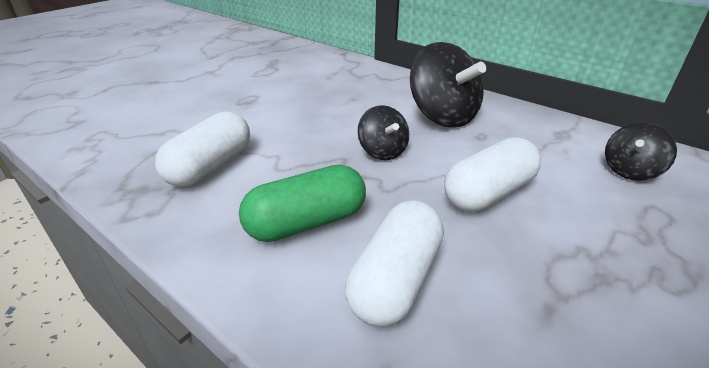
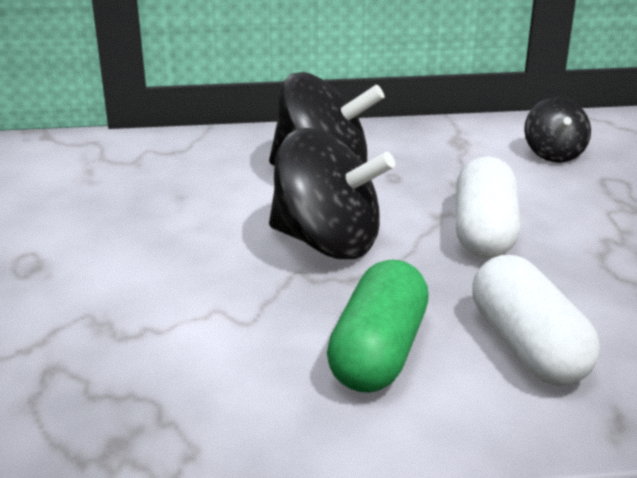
camera: 45 degrees left, 5 degrees down
white capsule [155,111,250,187] -> none
black spinning top [358,105,409,160] -> black spinning top [269,128,395,259], size x1.78

